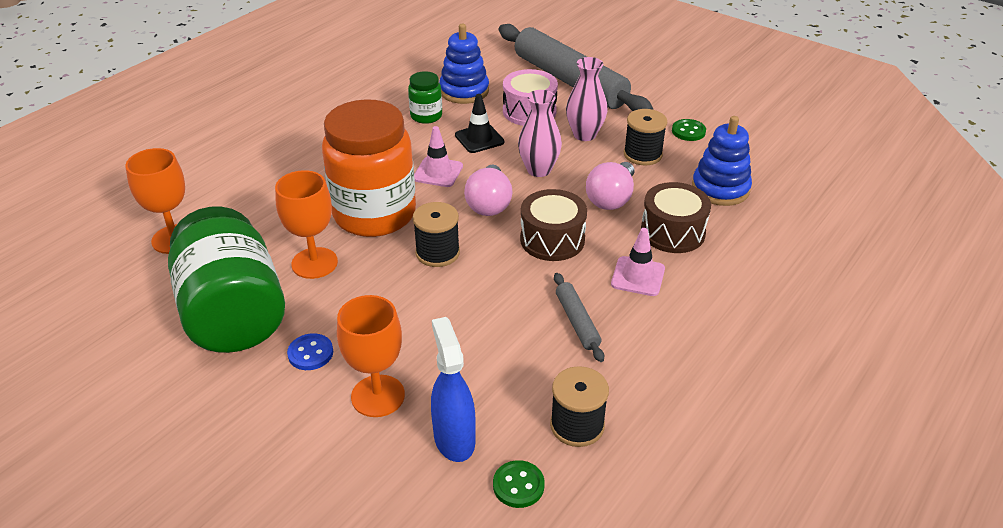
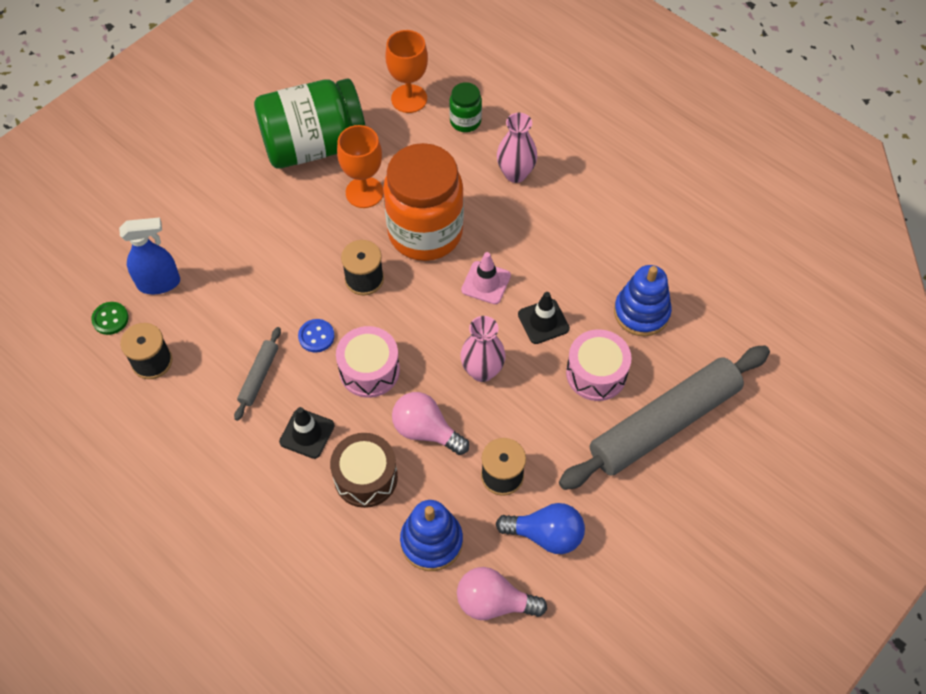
camera: 95 degrees right, 20 degrees up
blue button [287,333,333,370] -> blue button moved to [298,319,335,353]
orange goblet [337,295,405,417] -> none
green jar [408,71,442,124] -> green jar moved to [449,82,482,132]
pink light bulb [464,165,512,216] -> pink light bulb moved to [457,567,547,620]
brown drum [520,189,587,261] -> pink drum [336,326,400,398]
grey rolling pin [554,273,604,362] -> grey rolling pin turned 60 degrees counterclockwise [234,327,281,421]
pink vase [566,57,607,141] -> pink vase moved to [497,113,537,183]
pink traffic cone [611,228,665,296] -> black traffic cone [279,407,335,459]
green button [672,119,706,141] -> blue light bulb [496,503,585,554]

